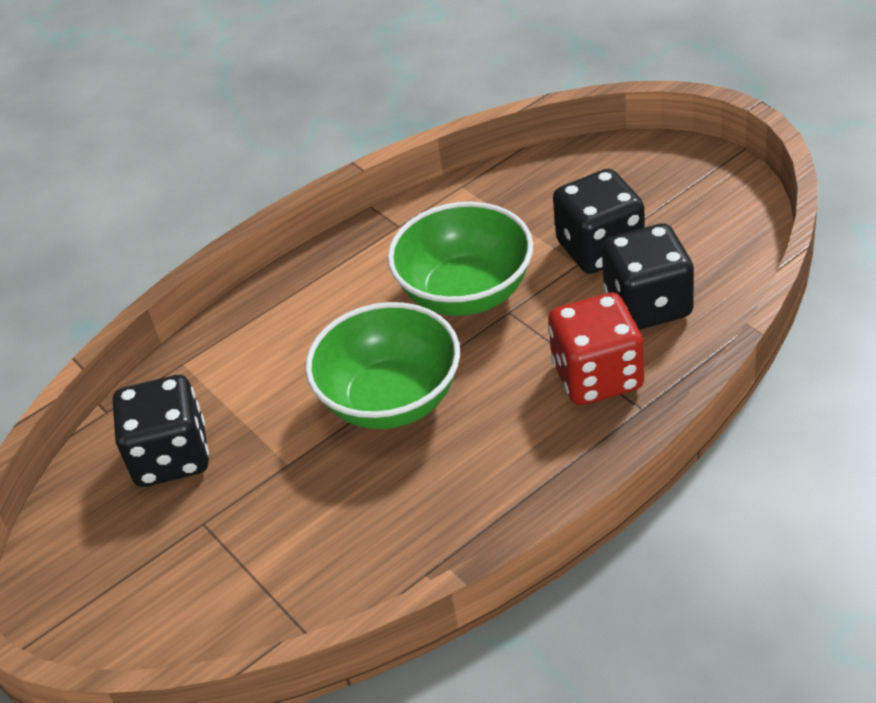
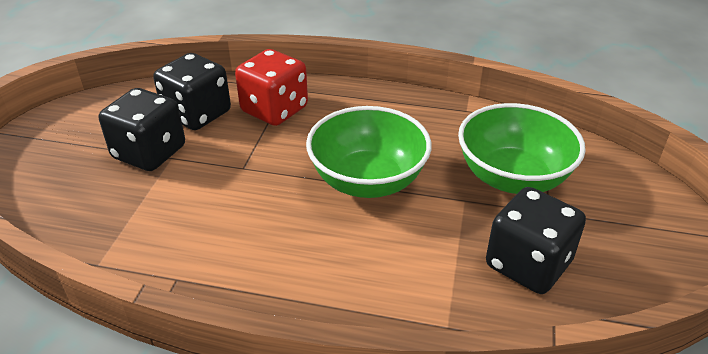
camera: 135 degrees left, 5 degrees down
green bowl [388,201,533,316] -> green bowl moved to [458,103,586,194]

